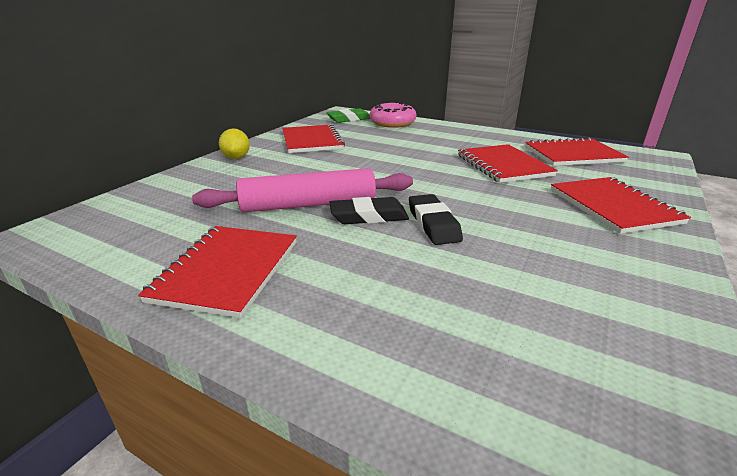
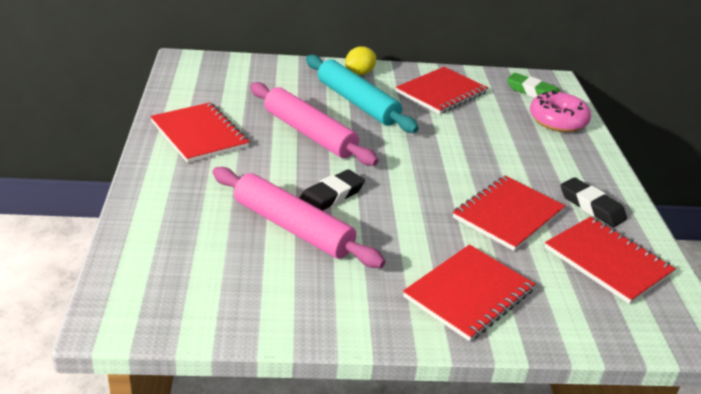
camera: 55 degrees right, 5 degrees up
red notebook [138,226,297,318] -> red notebook turned 75 degrees clockwise [150,103,249,163]
black eraser [329,197,409,224] -> black eraser moved to [560,177,627,227]
none -> pink rolling pin [212,167,385,268]
none -> turquoise rolling pin [306,55,419,133]

